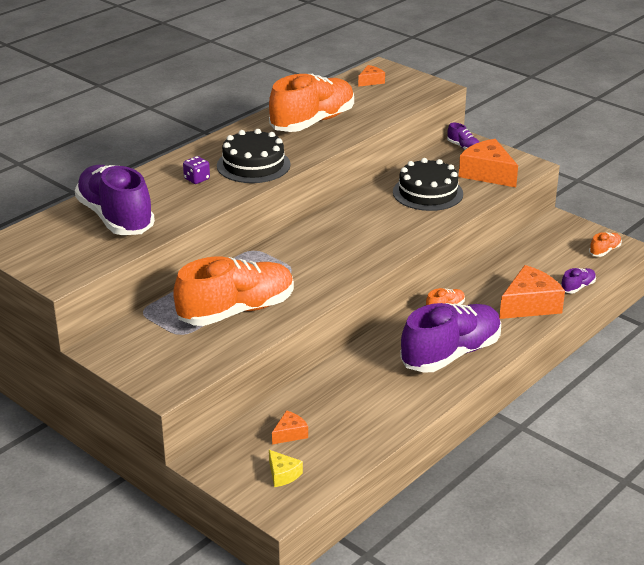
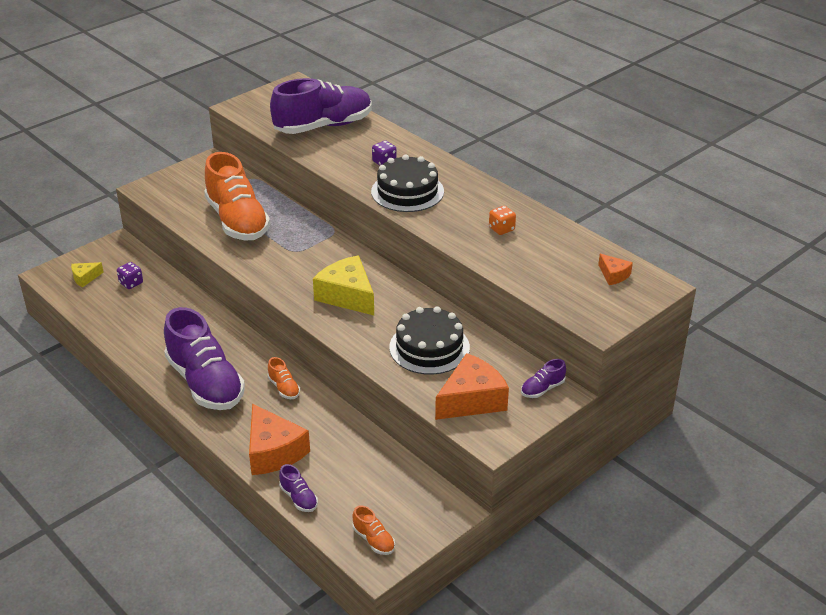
camera: 95 degrees right, 5 degrees up
orange shoe [269,74,354,132] -> orange dice [489,206,516,235]
orange cheese [272,410,308,444] -> purple dice [117,262,143,289]
none -> yellow cheese [313,255,374,315]

